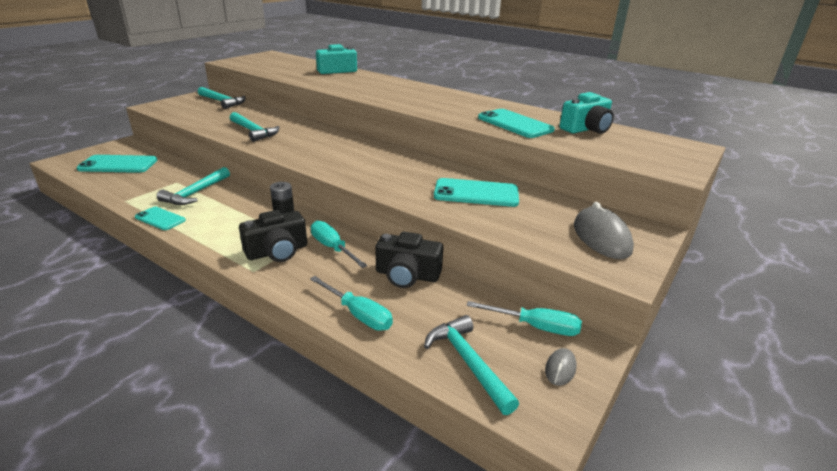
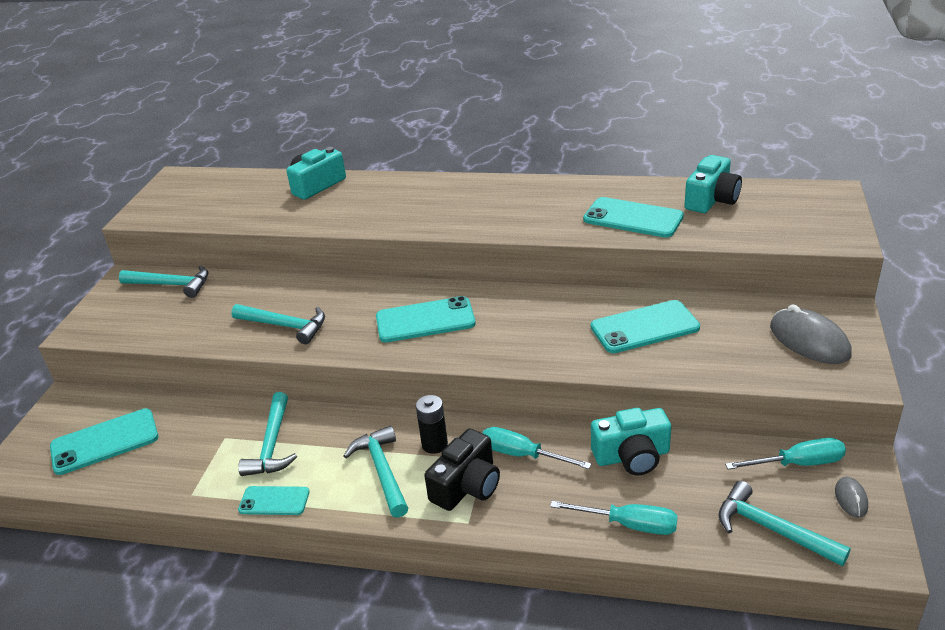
camera: 20 degrees left, 5 degrees up
black camera [376,232,443,288] -> turquoise camera [591,408,671,476]
none -> turquoise hammer [344,426,408,518]
none -> turquoise phone [376,296,476,342]

